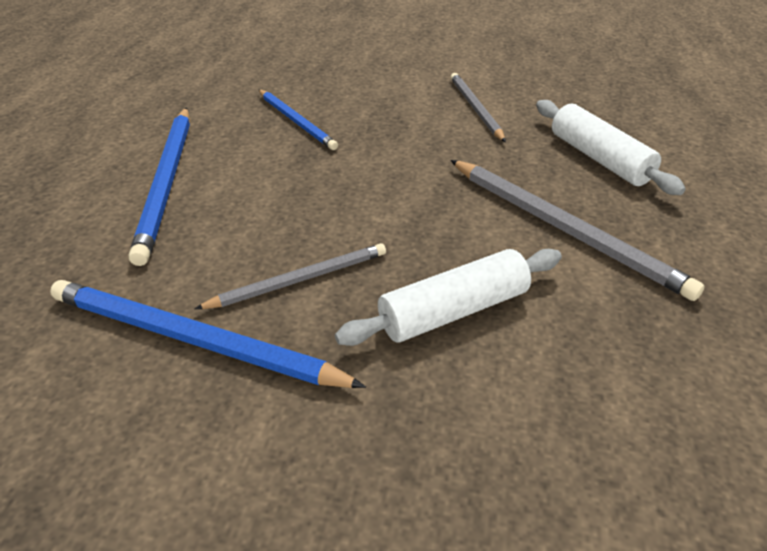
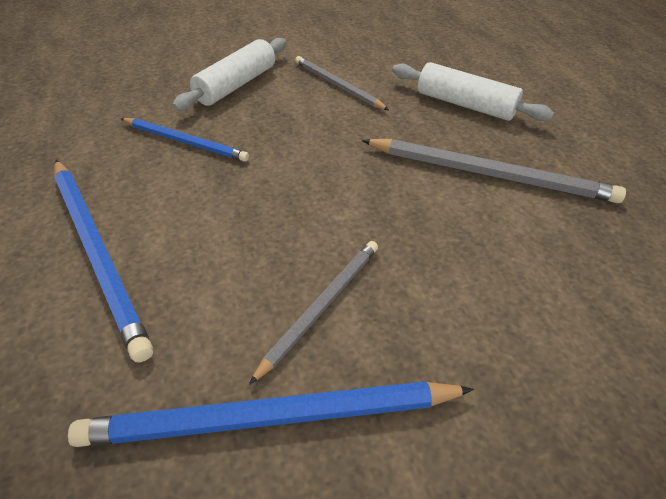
camera: 30 degrees left, 5 degrees up
white rolling pin [335,249,562,346] -> white rolling pin moved to [172,38,287,111]

